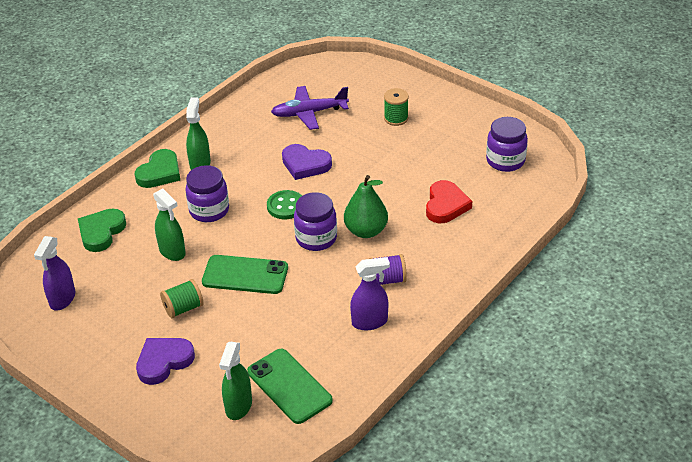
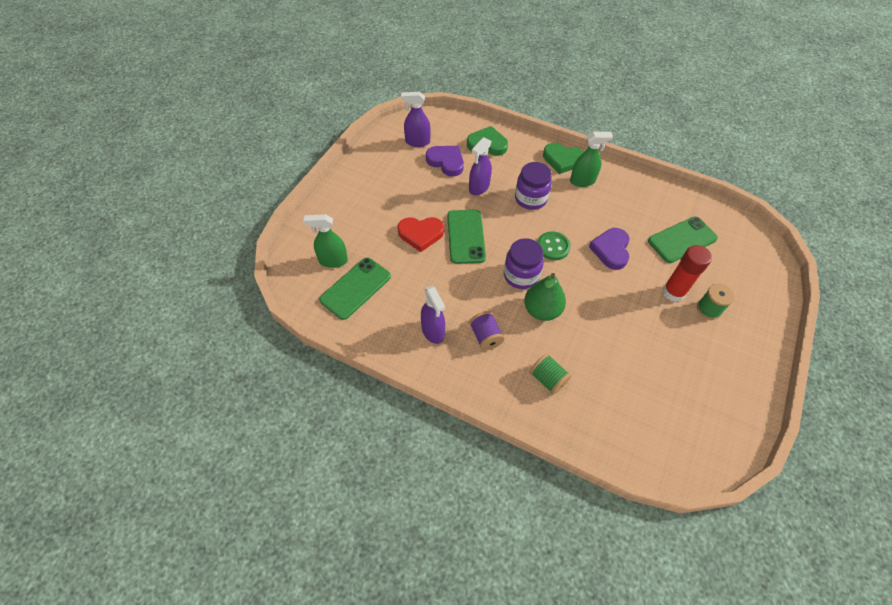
camera: 75 degrees right, 15 degrees up
purple heart [136,338,195,385] -> purple heart moved to [426,146,464,177]
green spray bottle [153,188,186,261] -> purple spray bottle [469,137,492,195]
green spool [160,279,203,318] -> green spool moved to [530,354,572,395]
purple plane [271,86,349,130] -> green phone [648,217,718,263]
red heart [426,180,472,223] -> red heart moved to [397,217,444,252]
purple jar [486,117,528,172] -> none
none -> red glue stick [663,245,712,302]

